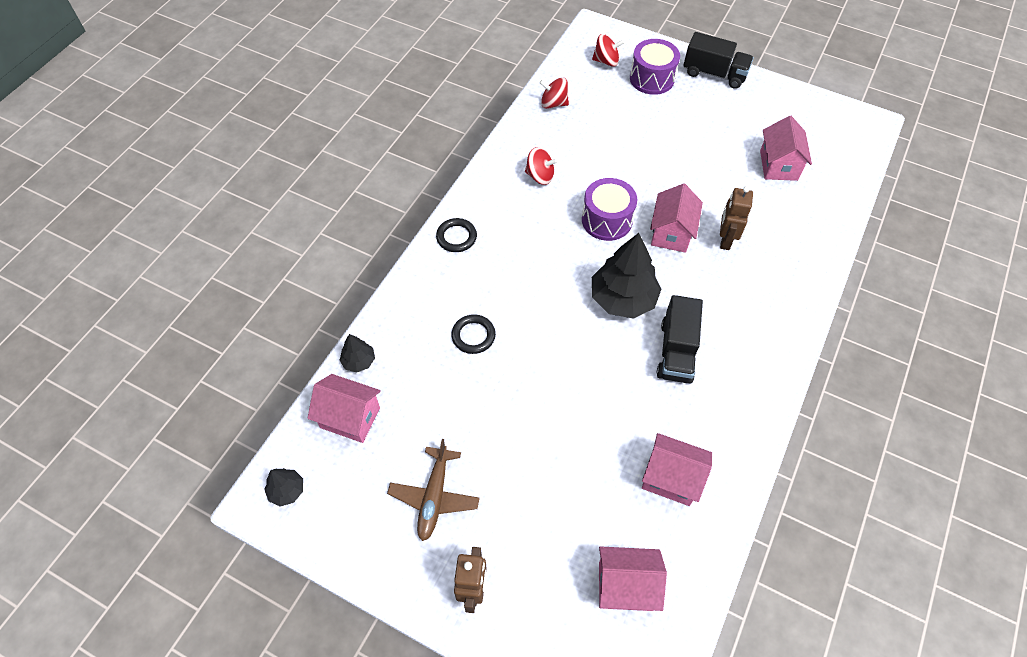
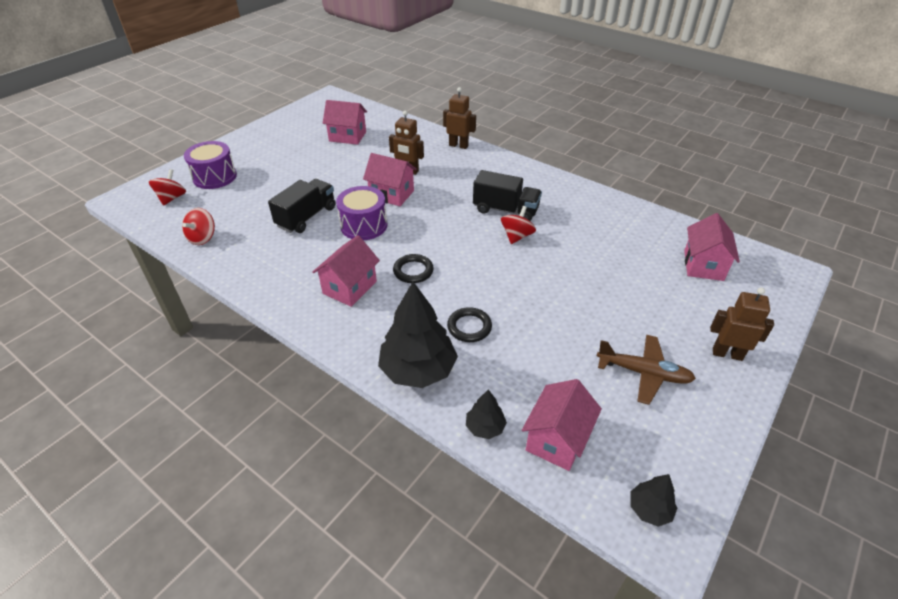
camera: 80 degrees left, 15 degrees down
black ring [436,218,477,252] -> black ring moved to [393,254,434,283]
red spinning top [525,147,558,185] -> red spinning top moved to [501,206,536,244]
black tree [592,233,661,319] -> black tree moved to [378,282,458,388]
pink house [642,433,712,506] -> pink house moved to [312,235,380,307]
black truck [683,32,754,89] -> black truck moved to [268,179,335,233]
none -> brown robot [443,87,476,149]

